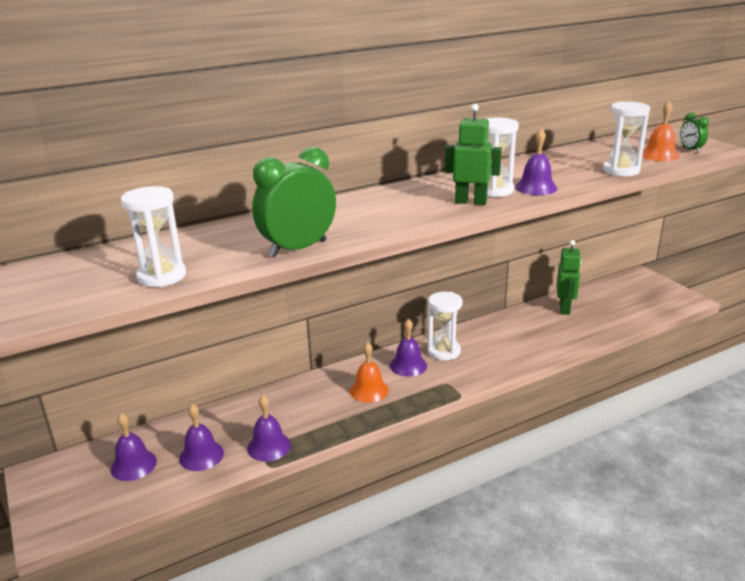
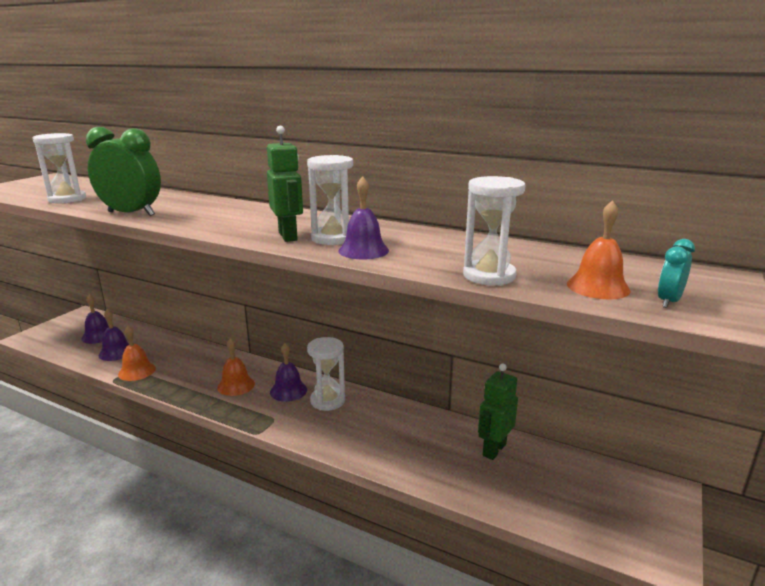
camera: 55 degrees right, 5 degrees down
purple bell [247,395,291,461] -> orange bell [118,326,156,381]
green robot [557,240,582,315] -> green robot turned 150 degrees clockwise [478,363,518,460]
green clock [680,113,709,153] -> turquoise clock [658,239,695,308]

